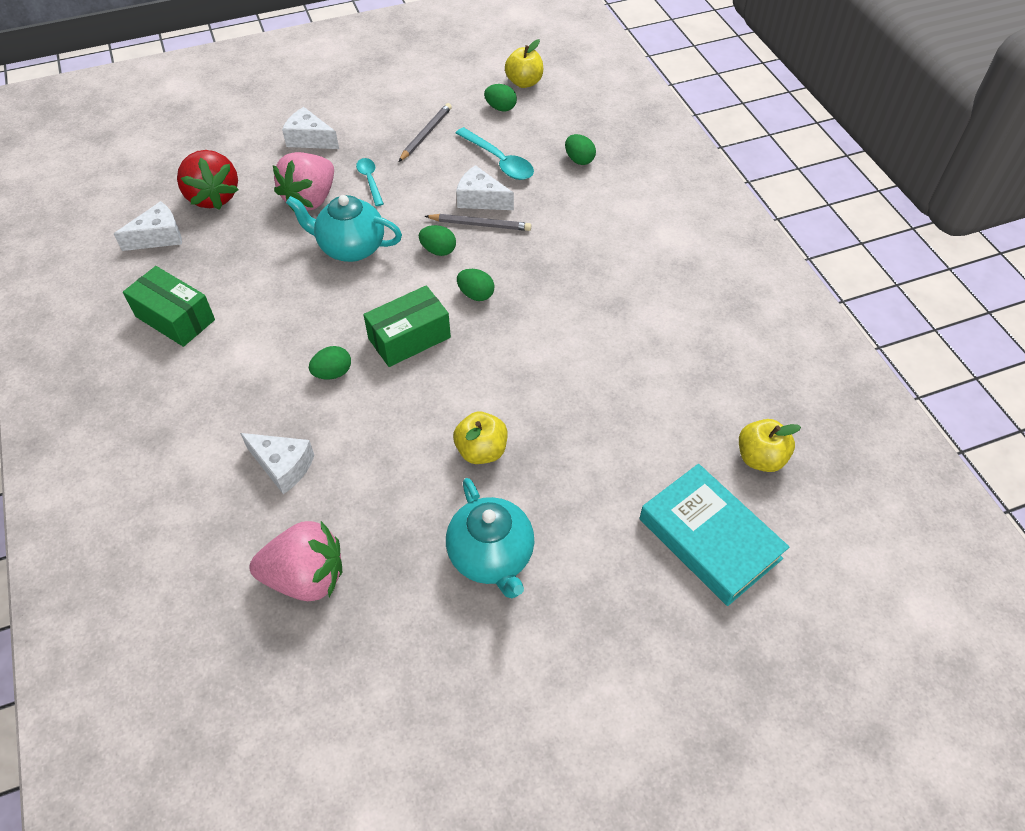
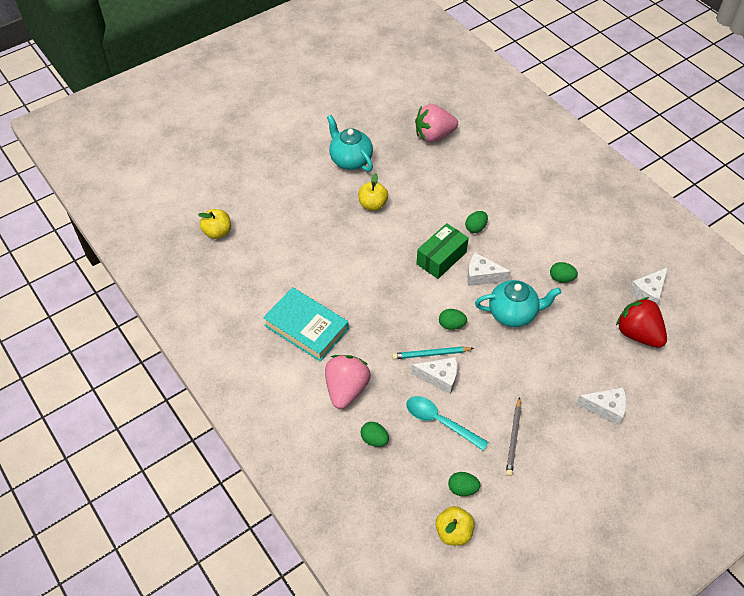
camera: 165 degrees right, 0 degrees up
green box [123,266,215,347] -> none
white cheese [240,433,314,494] -> white cheese moved to [467,253,511,286]
pink strawberry [273,152,334,211] -> pink strawberry moved to [325,355,371,409]
turquoise spoon [356,158,384,206] -> none
grey pencil [425,214,531,231] -> turquoise pencil [392,346,474,359]
green egg [457,269,494,301] -> green egg moved to [550,262,578,283]
turquoise book [640,464,789,606] -> turquoise book moved to [263,287,349,362]

